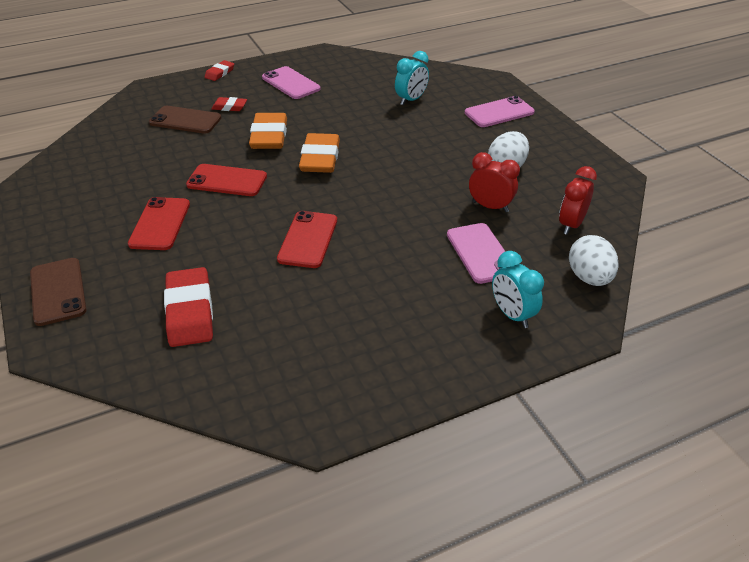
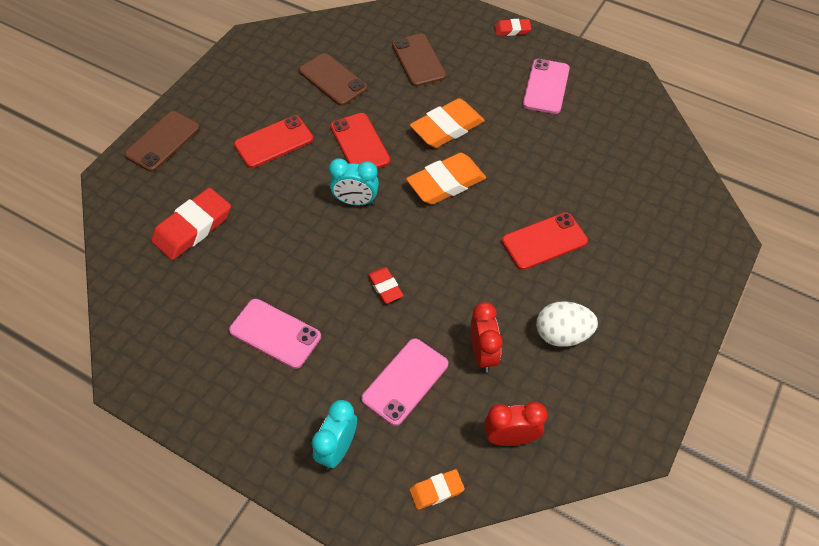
camera: 55 degrees right, 15 degrees up
red eraser [211,97,247,111] -> red eraser moved to [367,267,404,304]
red phone [277,211,337,268] -> red phone moved to [502,212,588,270]
turquoise clock [395,51,429,105] -> turquoise clock moved to [329,158,379,206]
pink phone [465,96,535,127] -> pink phone moved to [229,299,321,369]
white egg [569,235,619,286] -> orange eraser [409,469,465,510]
none -> brown phone [299,53,367,106]

